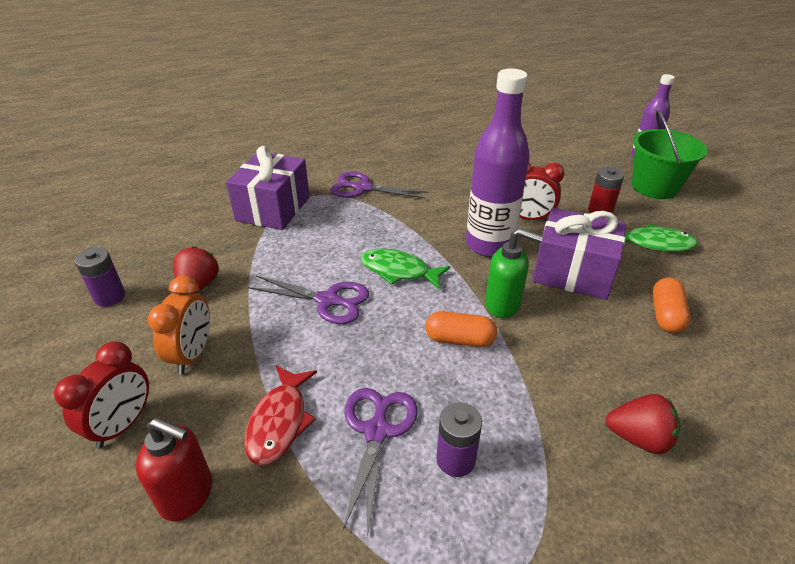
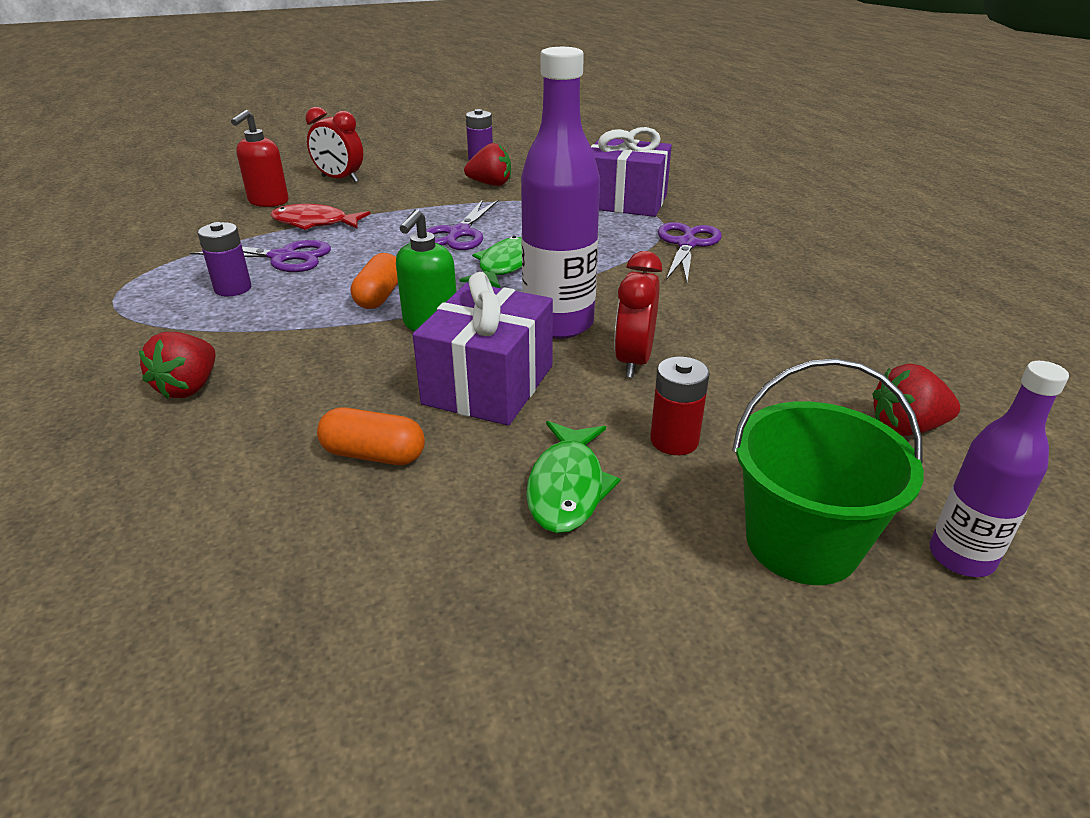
camera: 90 degrees right, 5 degrees down
orange clock [148,276,210,374] -> none
none -> red strawberry [872,364,960,436]

